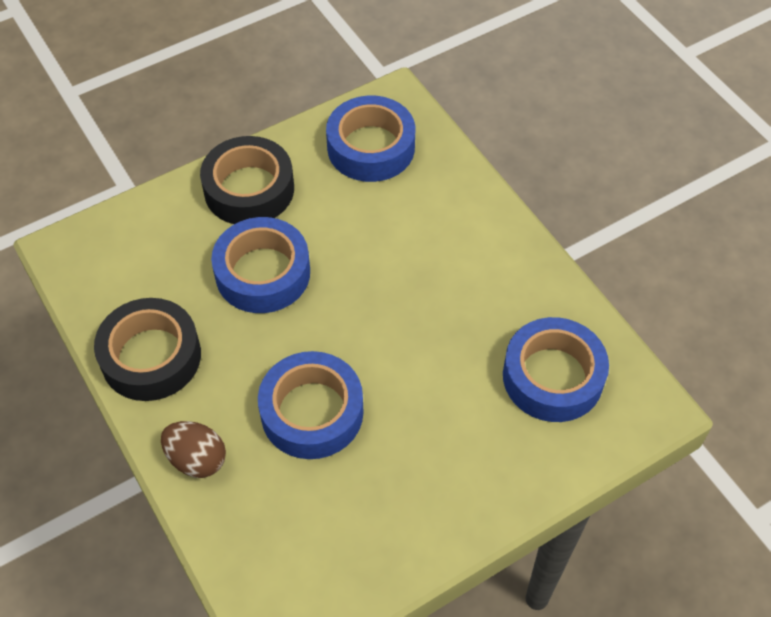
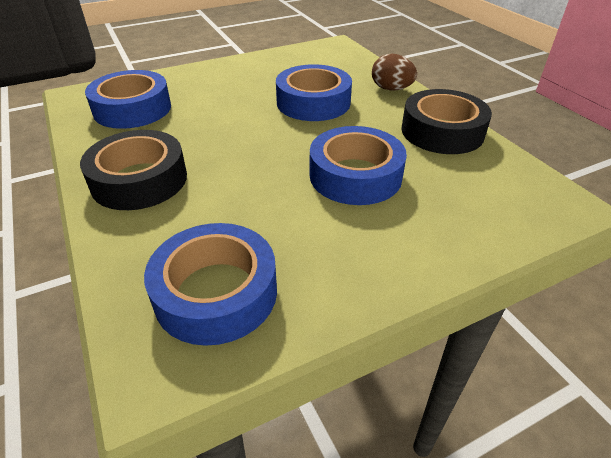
camera: 175 degrees left, 15 degrees down
black tape [200,136,294,224] -> black tape moved to [80,130,187,210]

